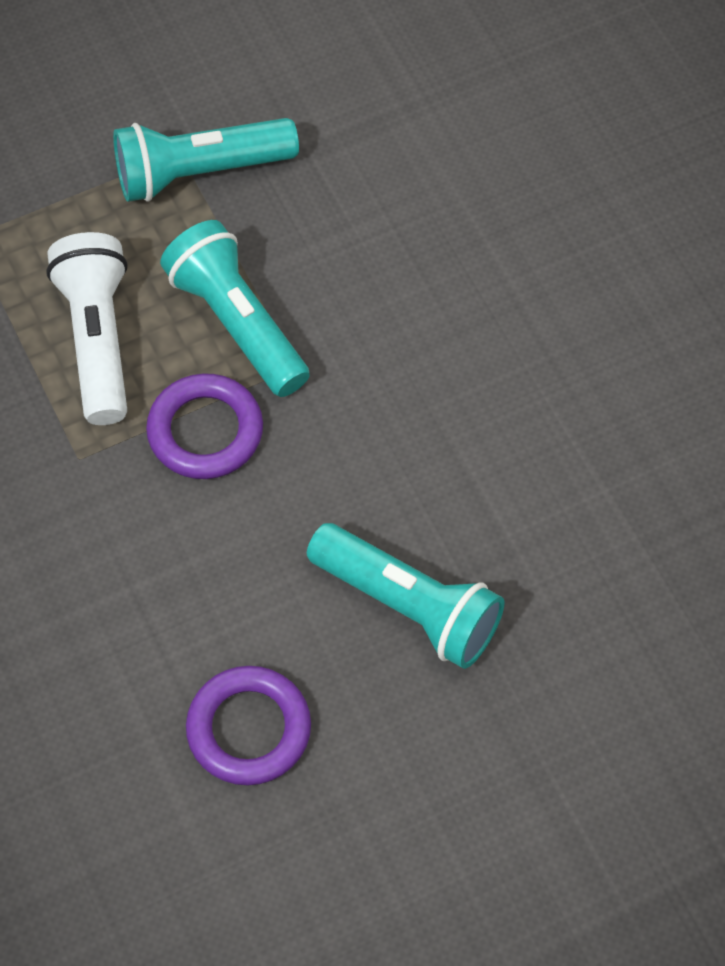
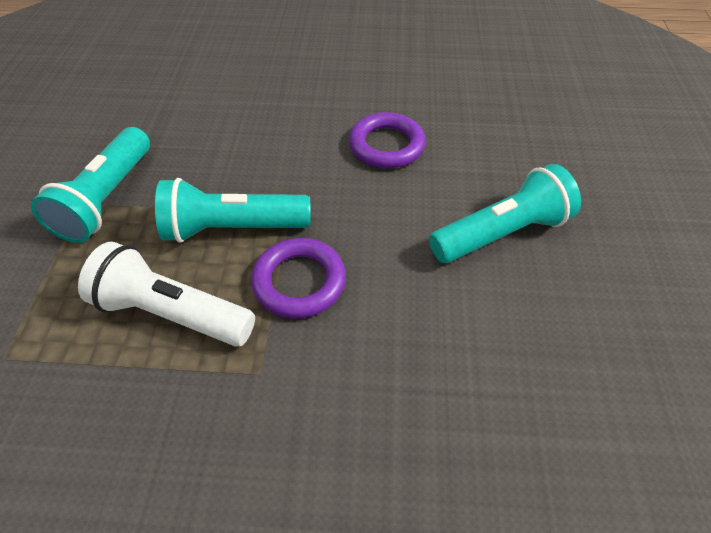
camera: 60 degrees left, 10 degrees down
purple ring [186,666,311,785] -> purple ring moved to [349,112,426,168]

